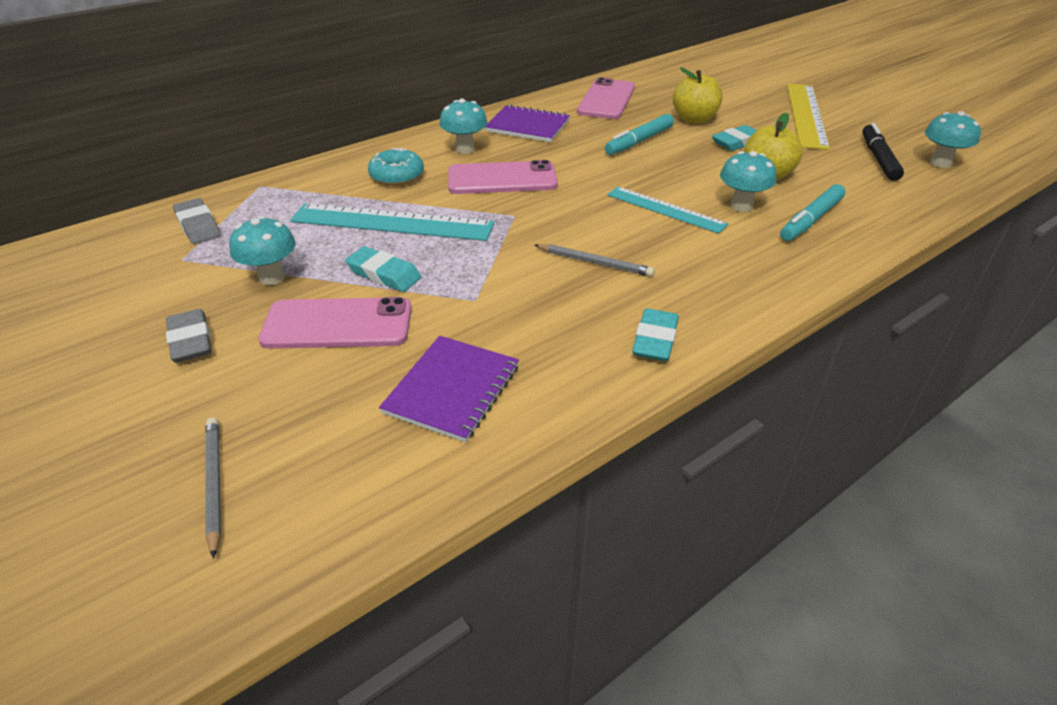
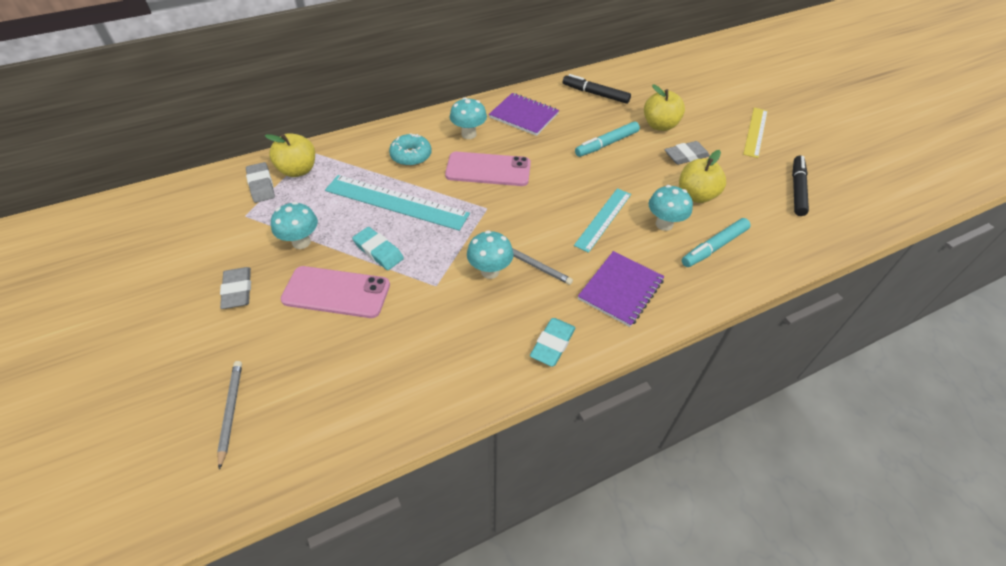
camera: 10 degrees right, 10 degrees up
purple notebook [379,336,519,442] -> purple notebook moved to [578,251,665,327]
pink phone [577,77,635,119] -> black marker [563,74,631,104]
turquoise ruler [607,187,728,234] -> turquoise ruler turned 75 degrees clockwise [574,188,631,253]
turquoise eraser [712,125,757,151] -> grey eraser [665,141,710,165]
yellow ruler [787,84,830,150] -> yellow ruler [743,108,768,158], size x0.64
turquoise mushroom [925,111,981,168] -> turquoise mushroom moved to [467,230,513,279]
none -> yellow apple [265,133,315,177]

